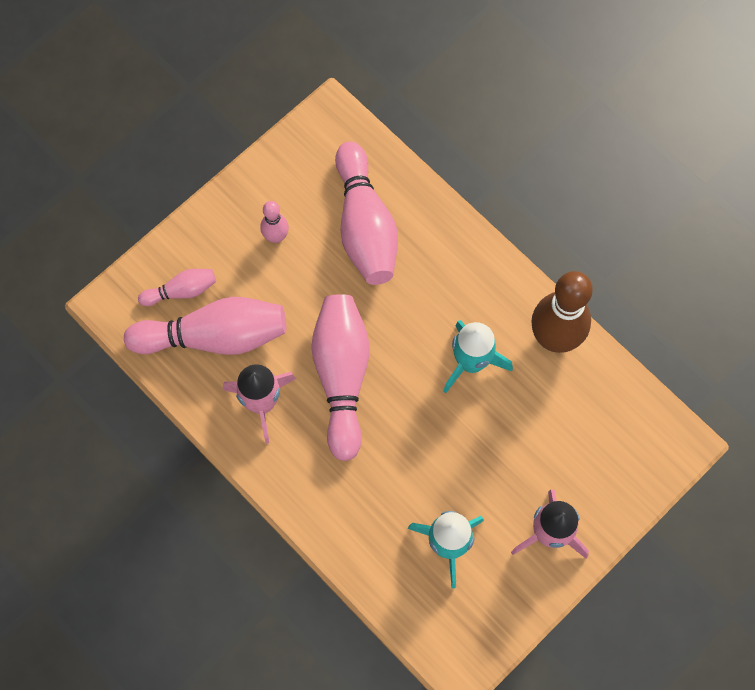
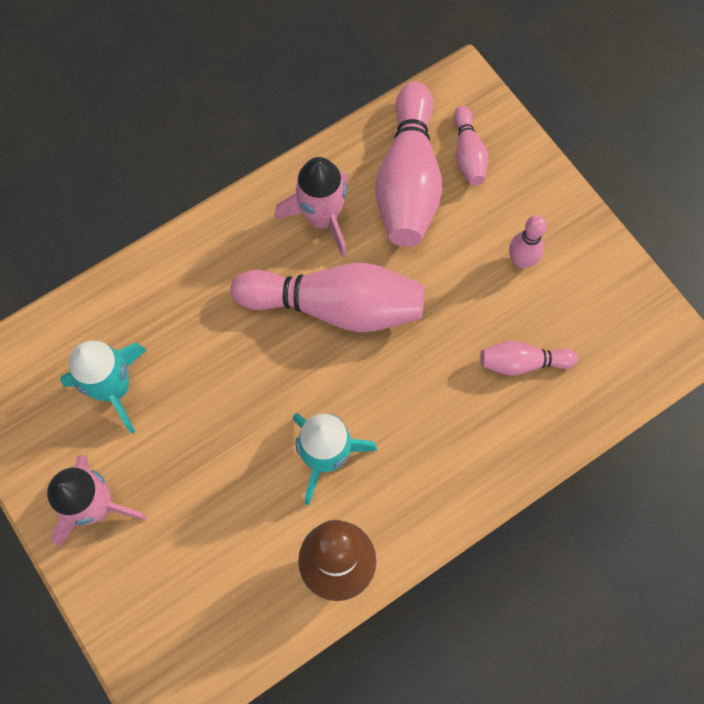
camera: 100 degrees right, 0 degrees up
pink bowling pin [335,141,398,285] -> pink bowling pin [480,341,578,376], size x0.50

